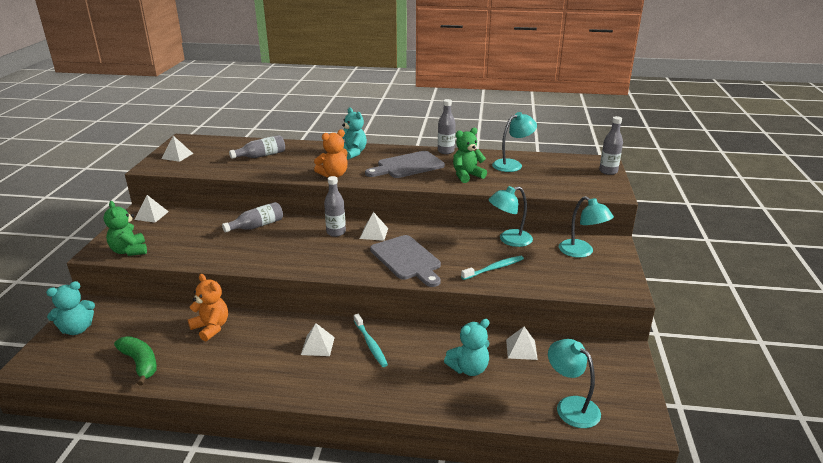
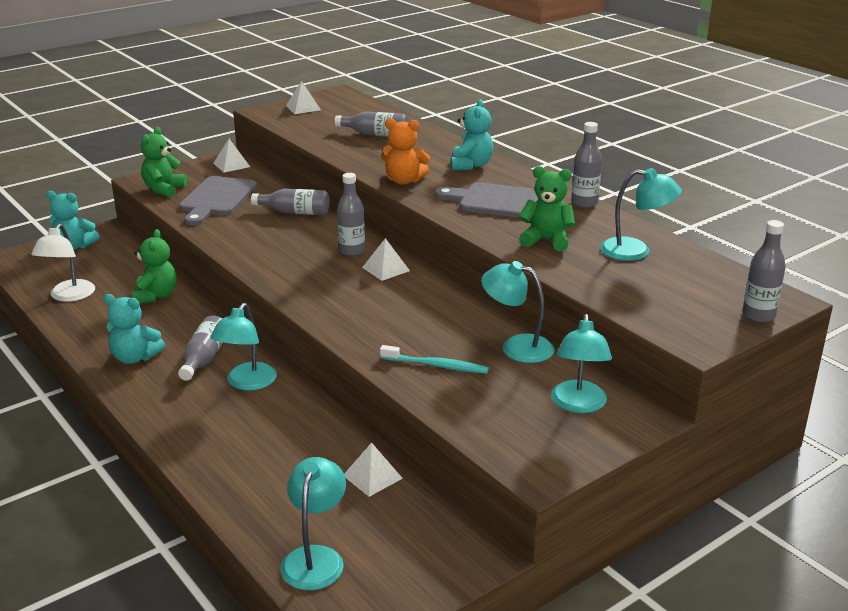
camera: 45 degrees right, 0 degrees up
green banana [114,337,157,386] -> white lamp [31,224,95,302]
orange teddy bear [188,274,228,342] -> green teddy bear [132,229,177,304]
white pyramid [301,323,335,356] -> grey bottle [178,315,223,381]
turquoise toothbrush [354,314,388,367] -> turquoise lamp [210,303,277,391]
grey cutting board [370,235,441,287] -> grey cutting board moved to [179,176,257,225]
turquoise teddy bear [444,319,490,376] -> turquoise teddy bear moved to [104,294,165,364]

